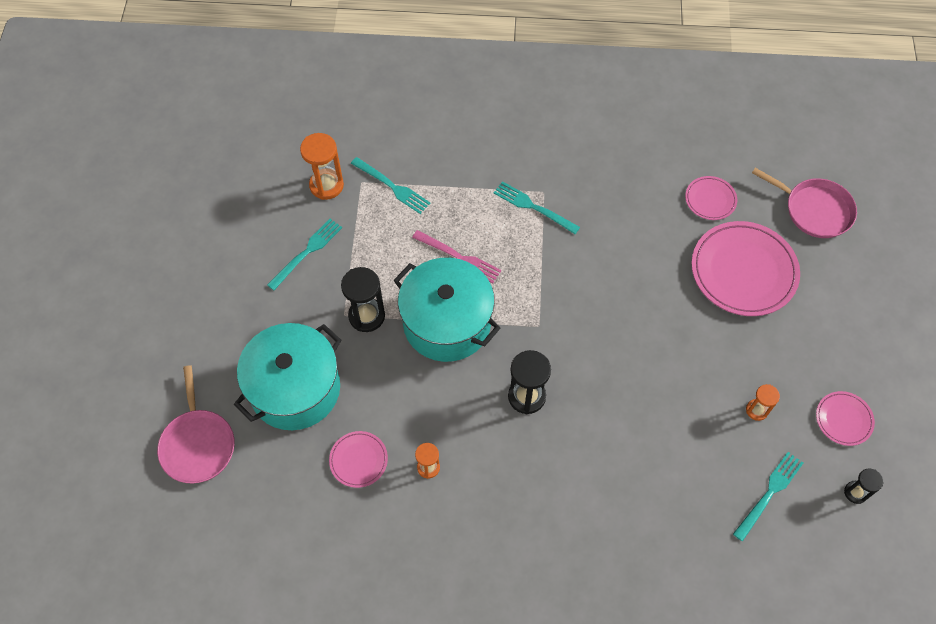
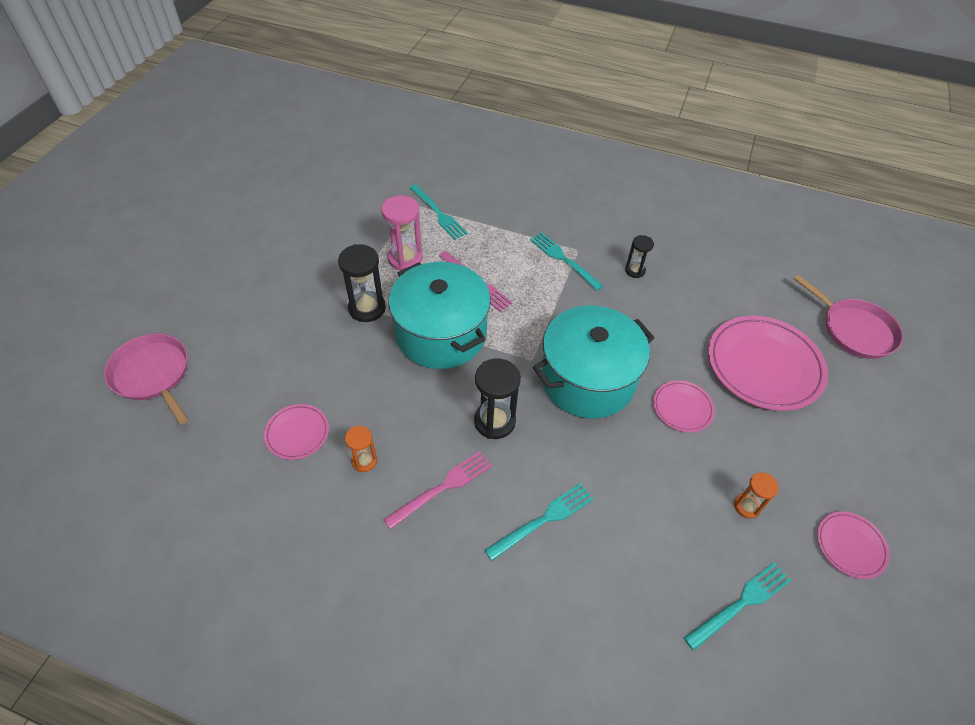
camera: 15 degrees right, 10 degrees down
pink pan [157,365,235,484] -> pink pan turned 135 degrees clockwise [104,333,189,425]
turquoise pot [234,323,341,430] -> turquoise pot moved to [533,306,655,418]
turquoise fork [267,219,342,290] -> turquoise fork moved to [484,483,594,561]
orange hourglass [300,133,344,200] -> none
pink plate [685,176,737,220] -> pink plate moved to [653,380,715,433]
black hourglass [844,468,883,504] -> black hourglass moved to [625,235,654,278]
none -> pink hourglass [381,195,423,271]
none -> pink fork [383,451,492,530]

